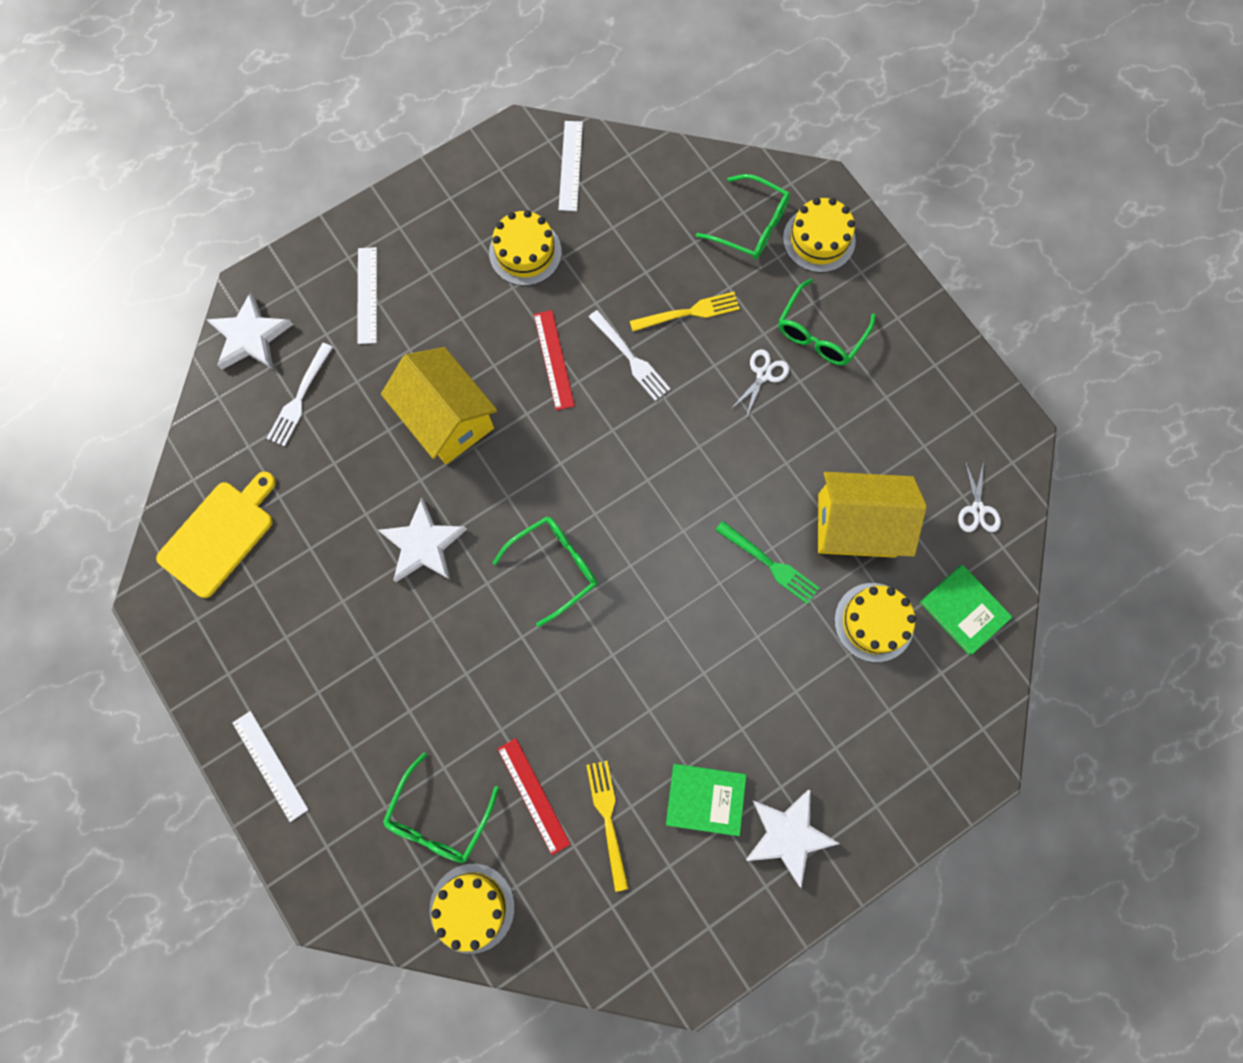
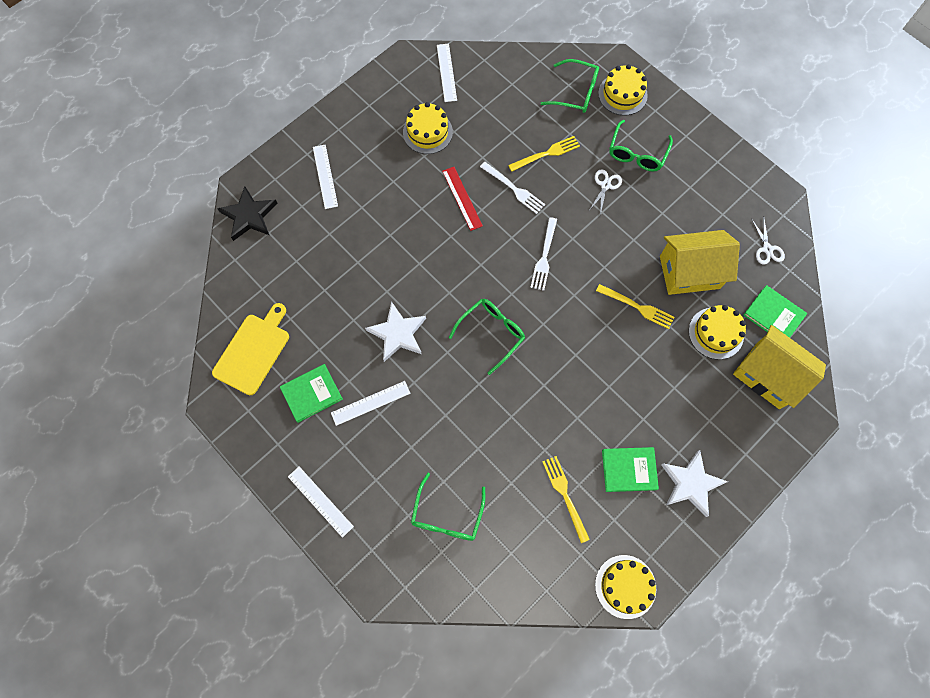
camera: 10 degrees left, 5 degrees down
white star [206,292,293,370] -> black star [217,186,278,241]
white fork [267,343,333,446] -> white fork moved to [530,217,557,291]
yellow house [381,347,497,464] -> yellow house moved to [733,325,826,409]
yellow cake [429,863,515,954] -> yellow cake moved to [595,555,656,619]
red ruler [497,738,571,855] -> none
green fork [715,521,819,604] -> yellow fork [596,284,674,329]
none -> green book [280,364,343,423]
none -> white ruler [331,381,411,426]

